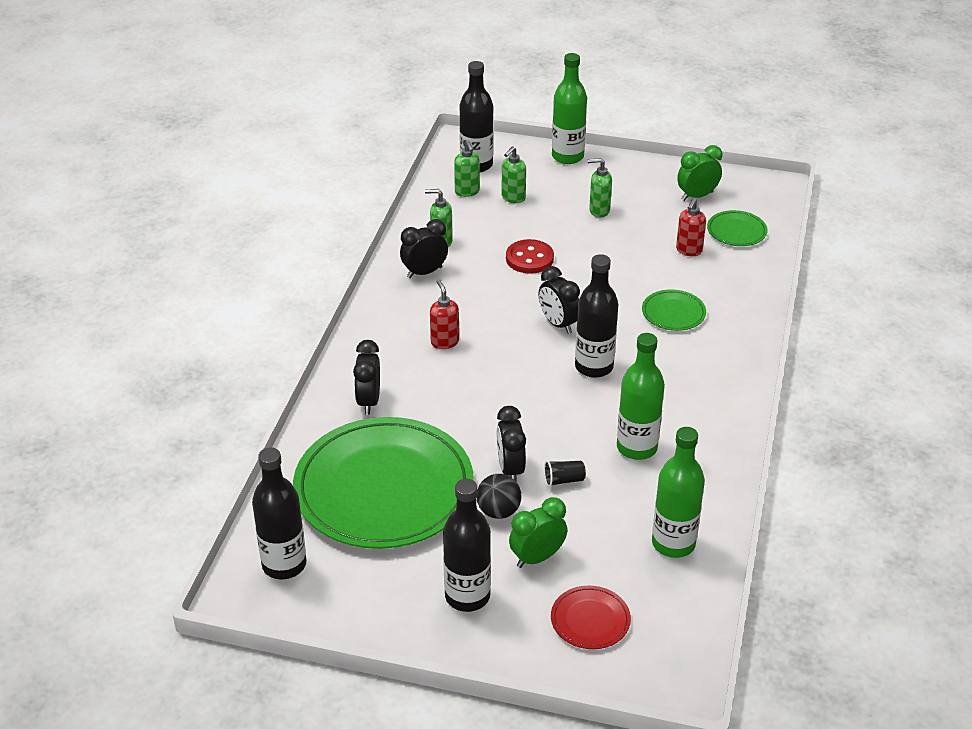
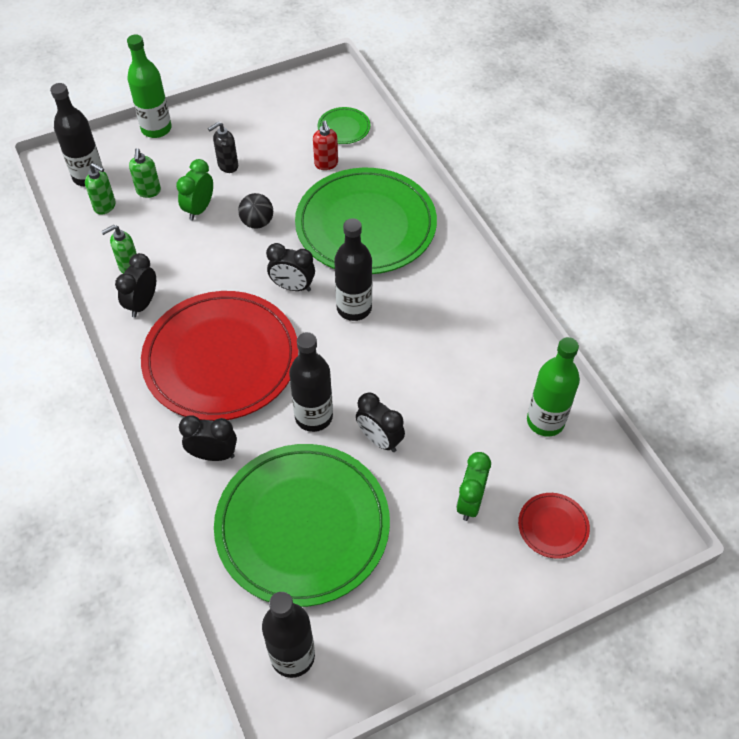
camera: 40 degrees left, 15 degrees up
black clock [353,340,380,415] -> black clock turned 135 degrees clockwise [179,415,237,461]
red soap dispenser [430,280,459,349] -> red plate [141,291,299,421]
black bottle [443,479,491,612] -> black bottle moved to [289,332,333,432]
black ball [476,474,522,519] -> black ball moved to [238,193,273,229]
red button [506,239,554,274] -> none
black cup [544,460,586,487] -> none
green soap dispenser [588,158,612,218] -> black soap dispenser [208,122,238,173]
green bottle [617,333,665,460] -> none
green plate [642,289,706,331] -> green plate [295,168,437,274], size x2.46
green clock [677,145,723,201] -> green clock moved to [176,159,213,221]

